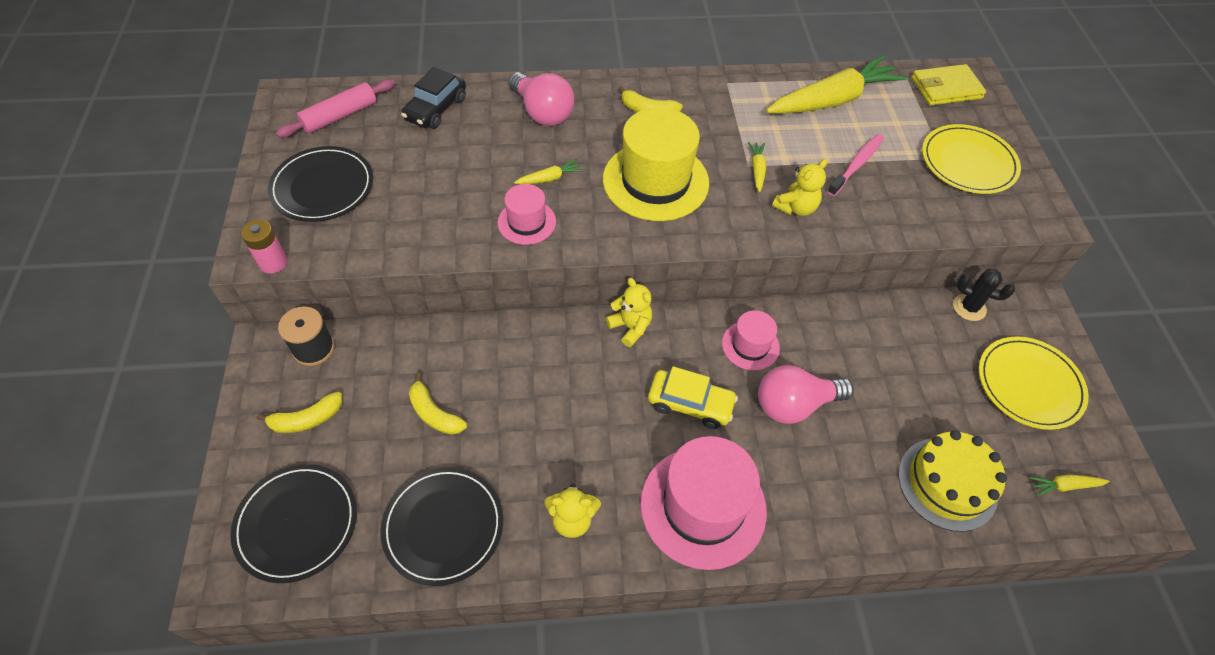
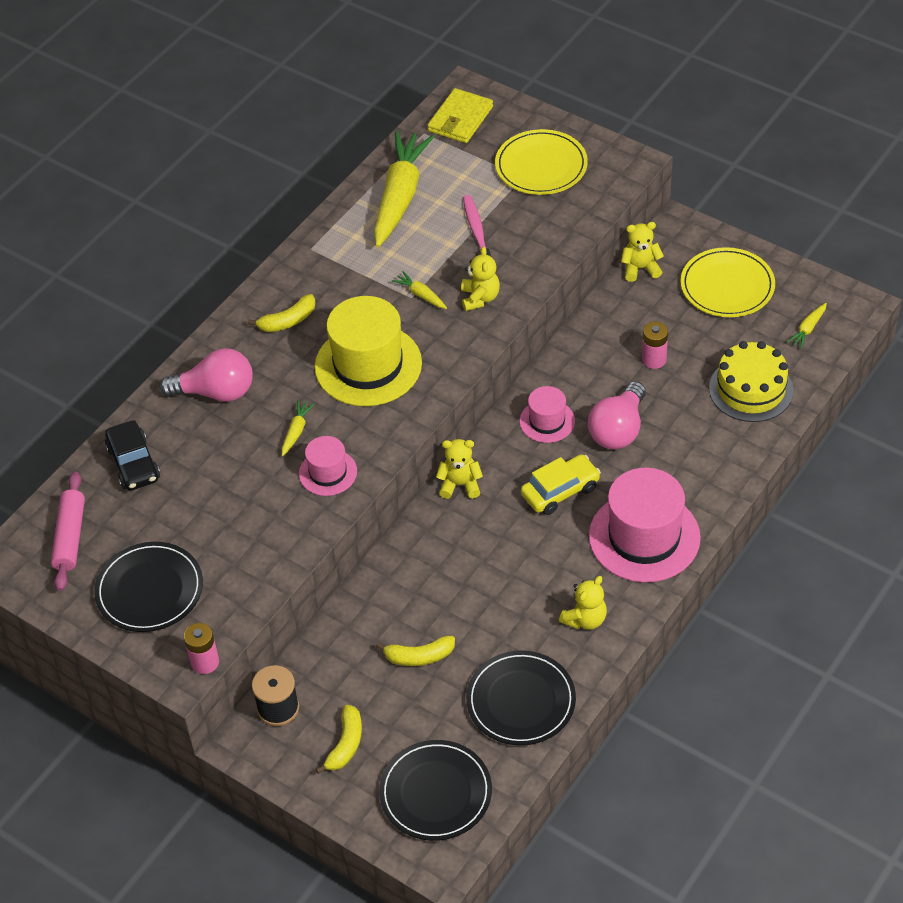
camera: 45 degrees left, 5 degrees down
black cactus [953,269,1015,321] -> yellow teddy bear [621,222,664,282]
none -> pink battery [642,322,668,369]

